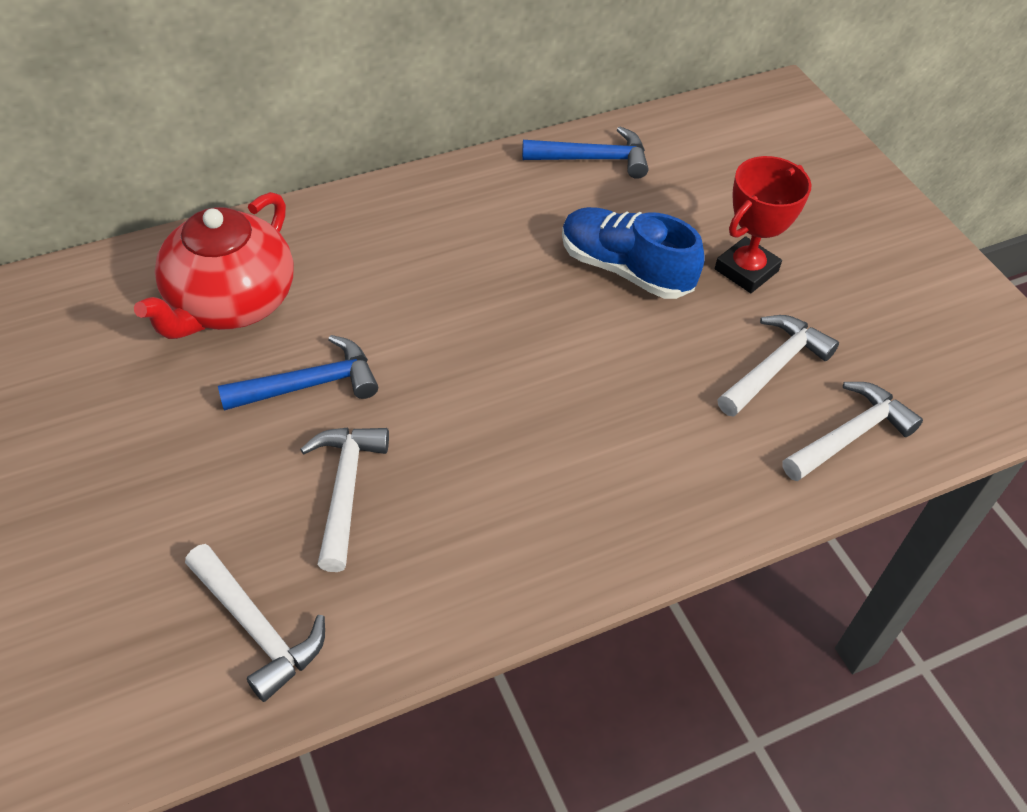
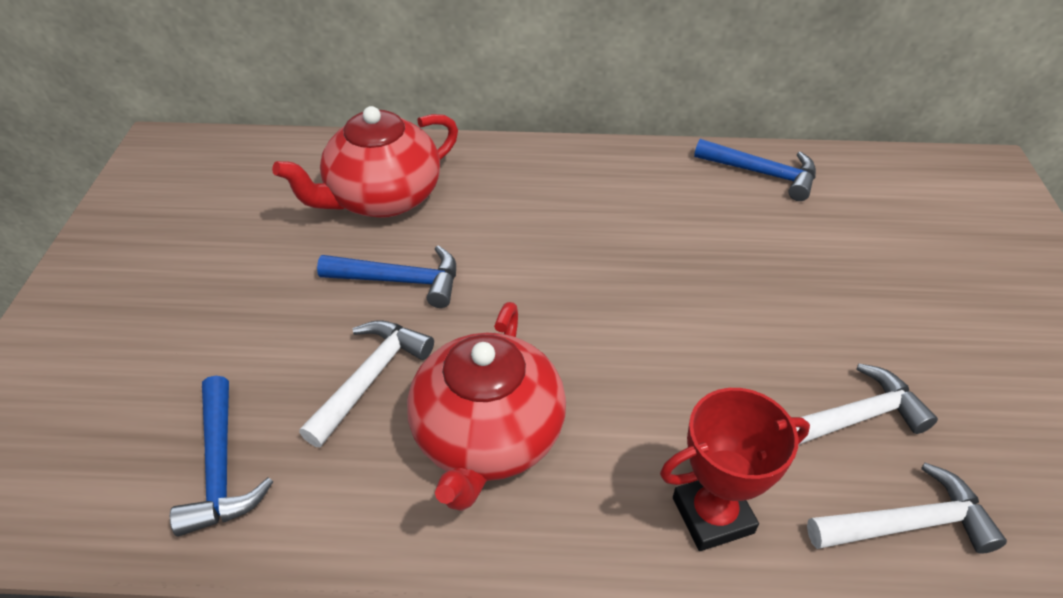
camera: 30 degrees right, 5 degrees down
white hammer [185,544,325,702] -> blue hammer [170,376,273,537]
blue shoe [562,207,705,299] -> none
red trophy [715,156,812,293] -> red trophy moved to [660,388,810,551]
none -> red teapot [407,302,566,511]

